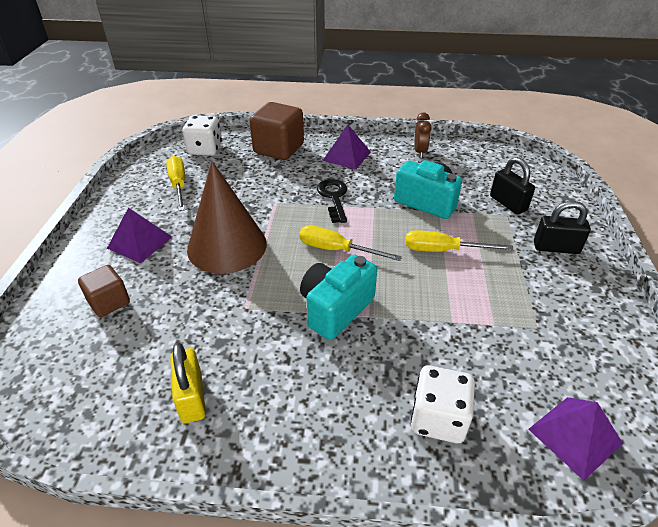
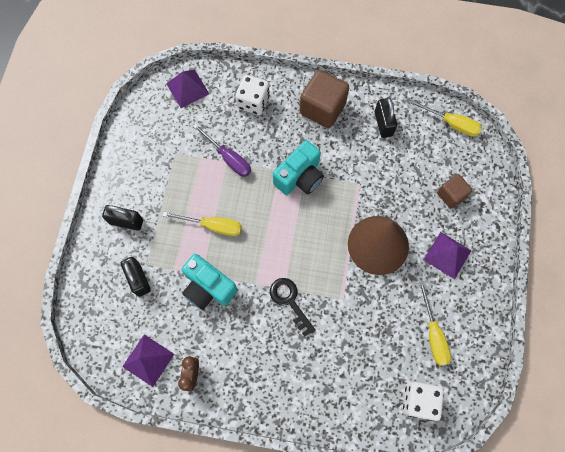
camera: 175 degrees left, 30 degrees up
yellow padlock [170,343,206,423] -> black padlock [375,97,397,138]
brown cube [249,102,304,160] -> brown cube moved to [300,70,349,128]
yellow screwdriver [299,225,402,261] -> yellow screwdriver moved to [409,99,482,137]
black key [317,179,347,223] -> black key turned 150 degrees clockwise [270,278,316,337]
purple pyramid [323,125,371,170] -> purple pyramid moved to [122,334,174,387]
none -> purple screwdriver [193,124,251,177]

